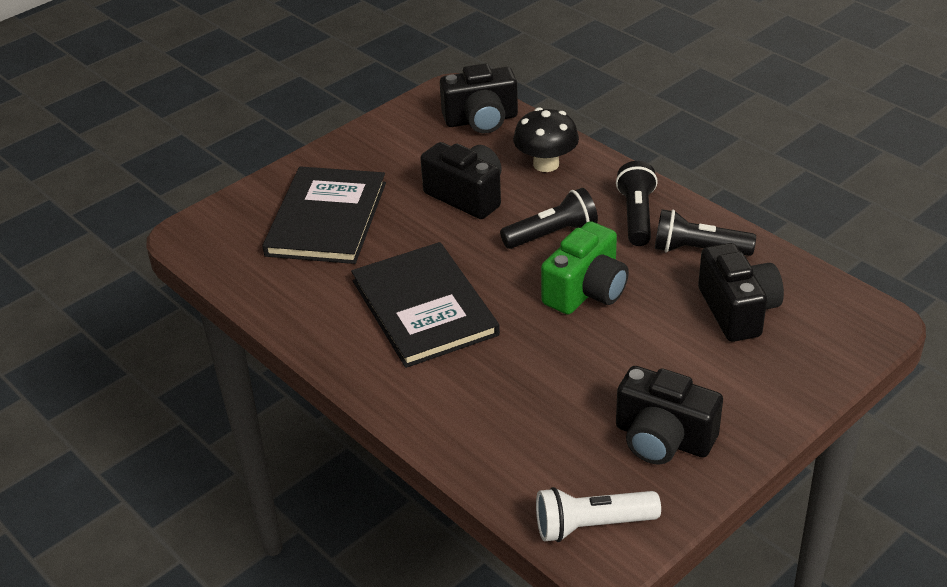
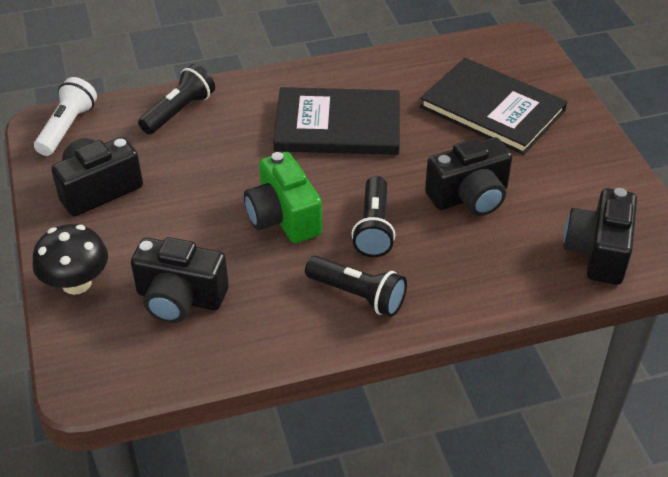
camera: 115 degrees right, 5 degrees up
black mushroom [513,107,579,172] -> black mushroom moved to [33,224,108,295]
black flashlight [655,209,756,256] -> black flashlight moved to [138,64,215,134]

